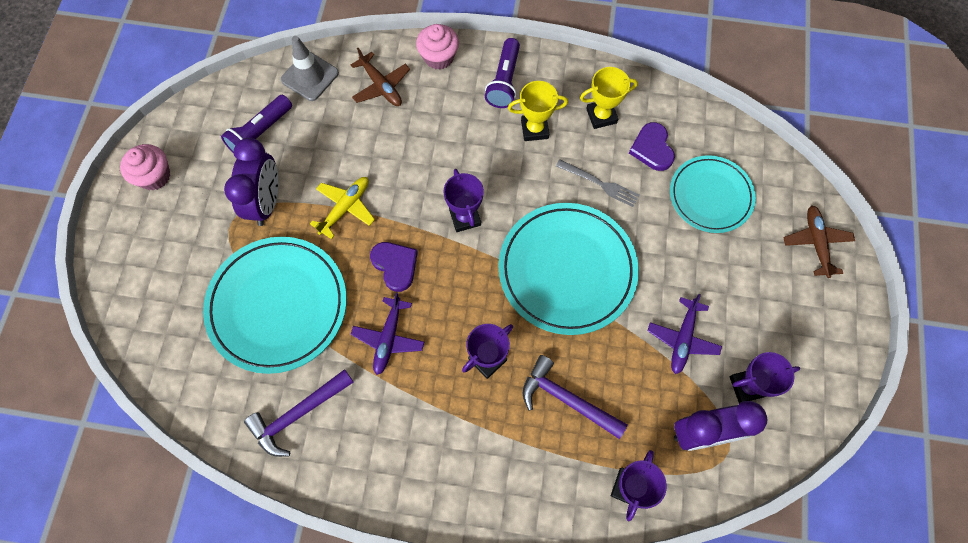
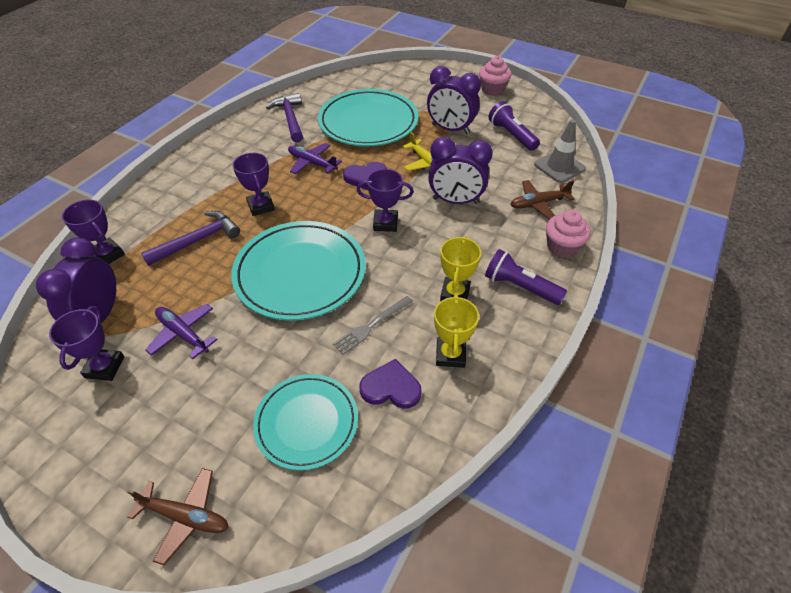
camera: 110 degrees right, 20 degrees down
none -> purple clock [428,137,493,204]

